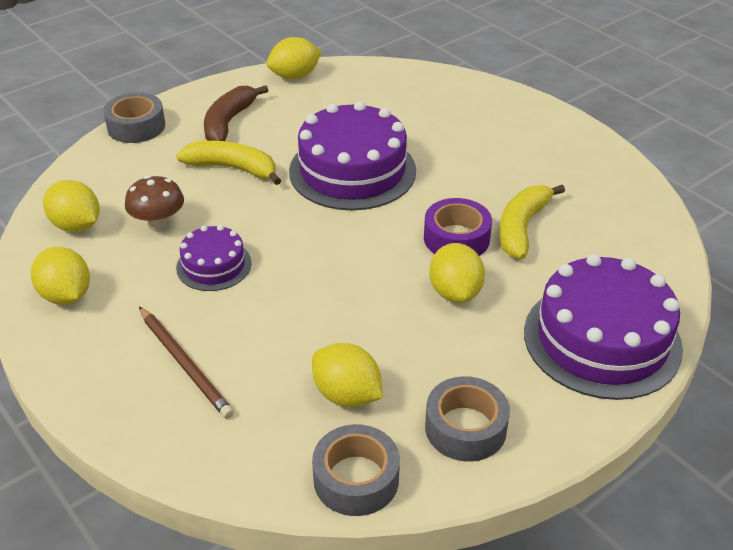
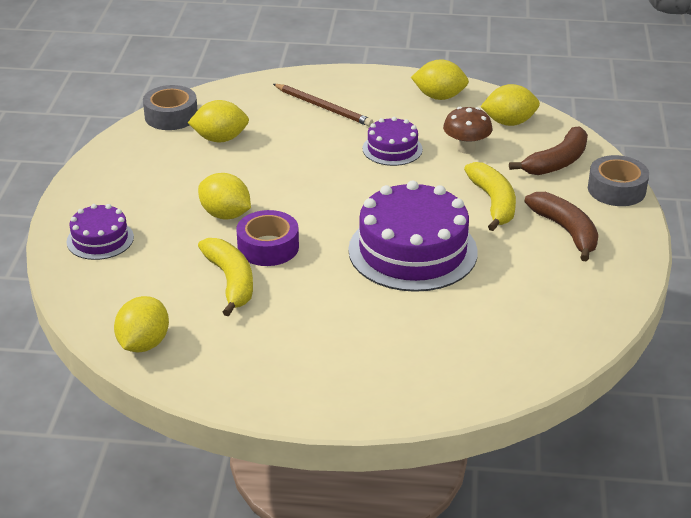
camera: 135 degrees right, 5 degrees down
brown pencil [139,306,234,419] -> brown pencil turned 150 degrees counterclockwise [273,84,373,127]
yellow banana [176,141,281,185] -> yellow banana turned 75 degrees counterclockwise [464,162,516,231]
yellow lemon [267,37,322,79] -> yellow lemon moved to [114,296,169,352]
grey tape [425,376,510,462] -> none
purple cake [524,254,683,400] -> purple cake [67,204,134,260], size x0.52
none -> brown banana [509,126,588,175]

